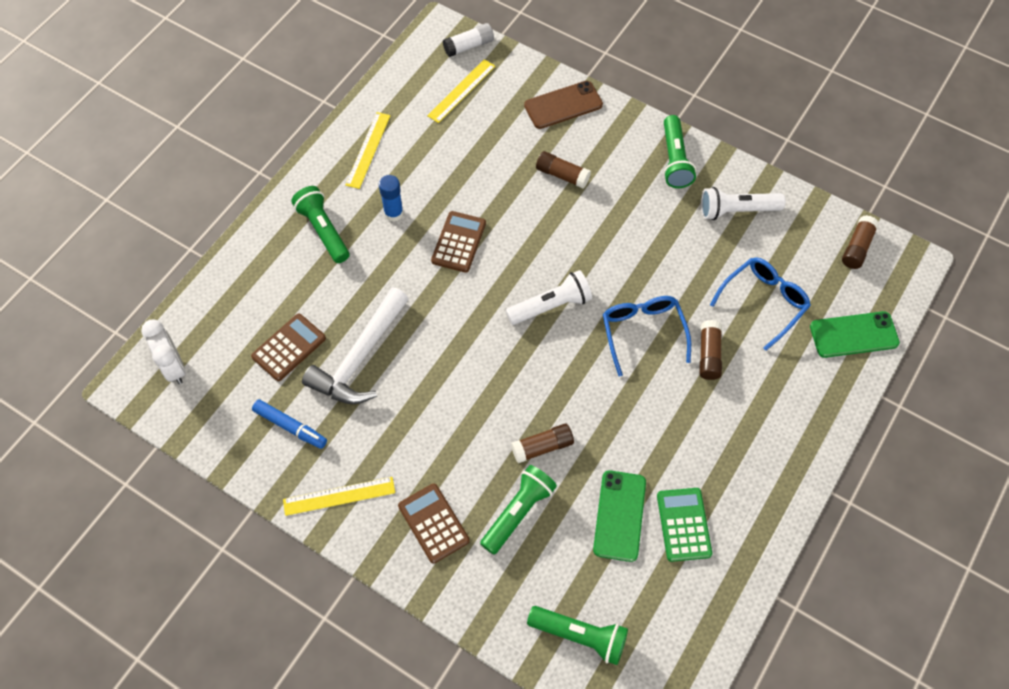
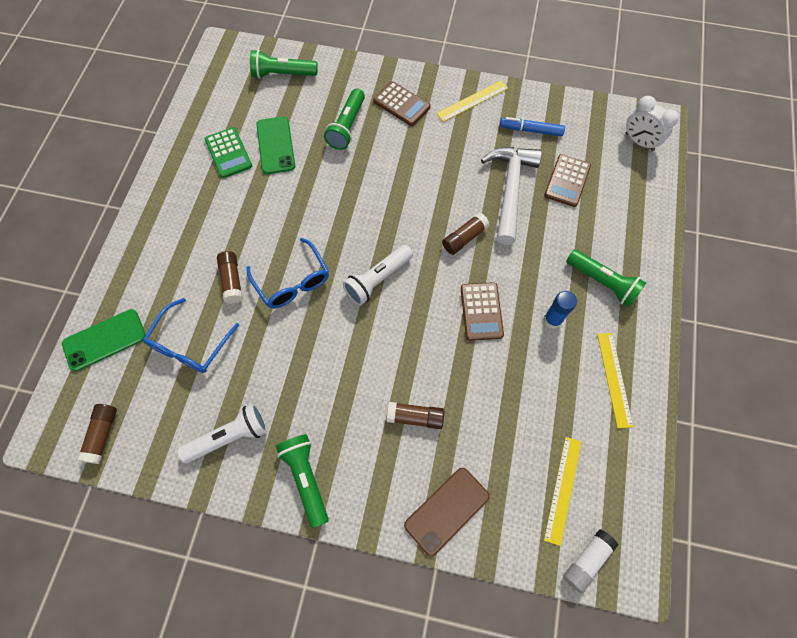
camera: 160 degrees right, 5 degrees up
brown glue stick [511,424,574,463] -> brown glue stick moved to [442,213,489,255]

